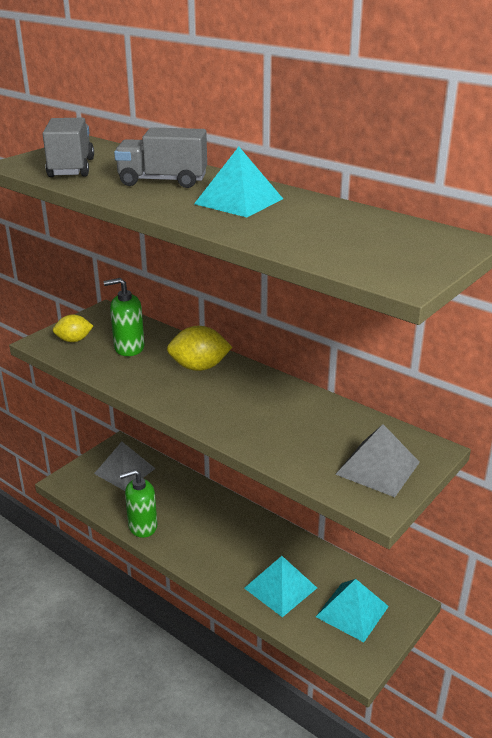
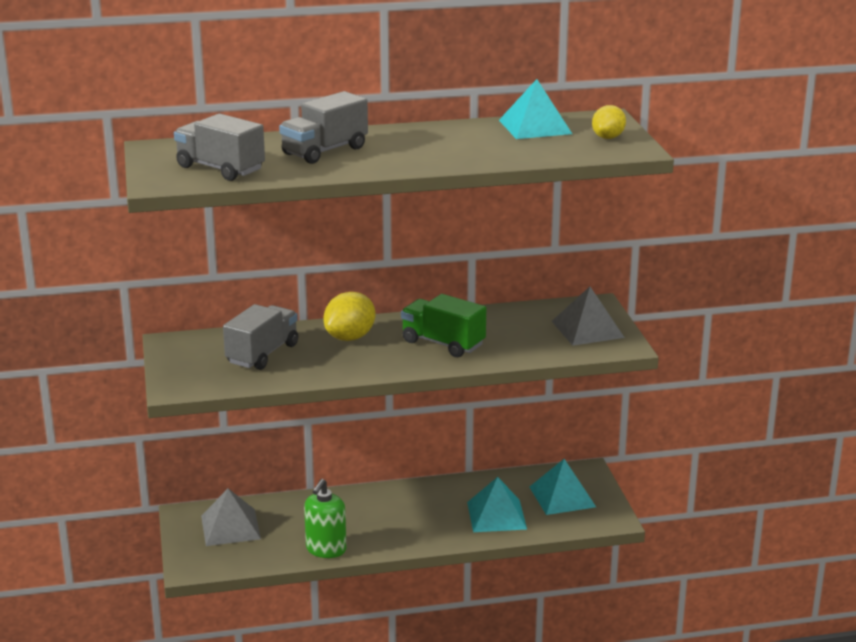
camera: 50 degrees left, 5 degrees down
yellow lemon [53,315,93,342] -> yellow lemon moved to [592,105,626,139]
green soap dispenser [104,278,144,356] -> grey truck [223,304,298,370]
turquoise pyramid [194,147,283,217] -> turquoise pyramid moved to [499,79,572,139]
none -> green truck [401,294,486,357]

